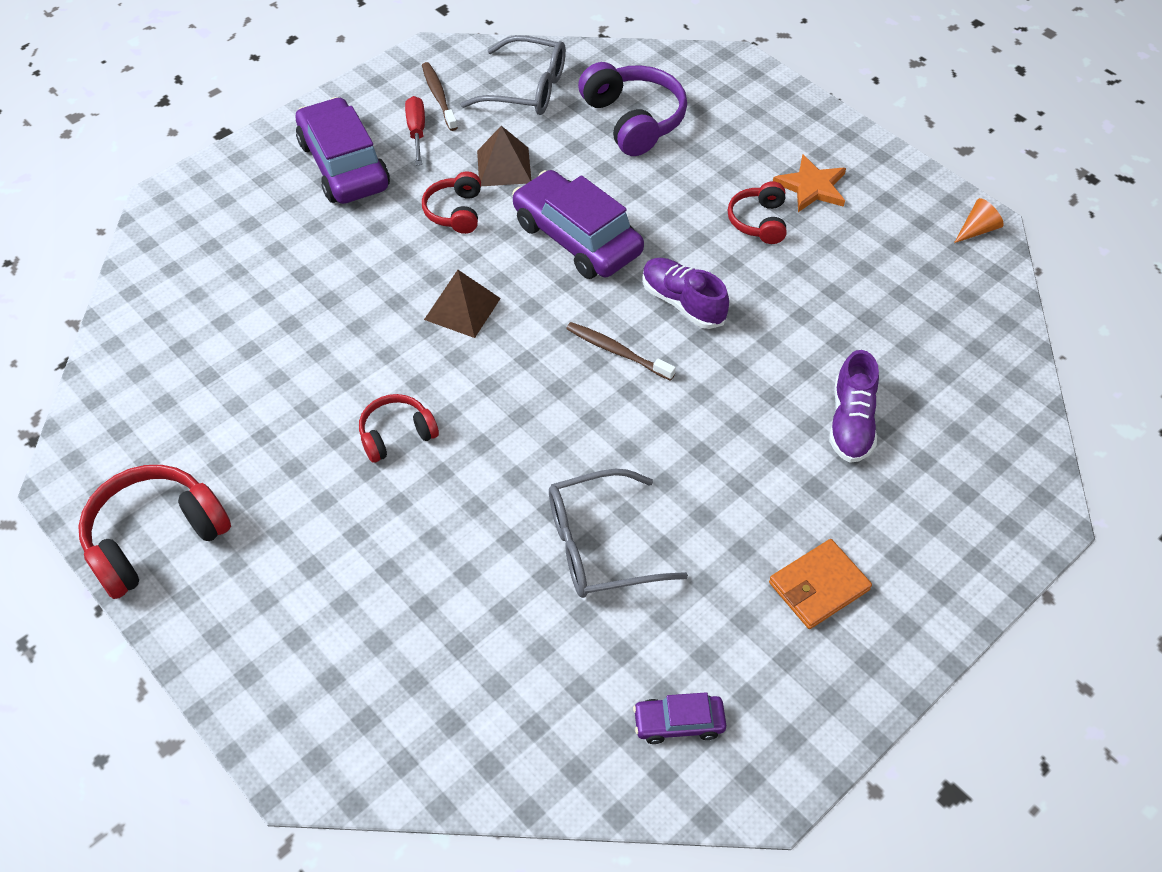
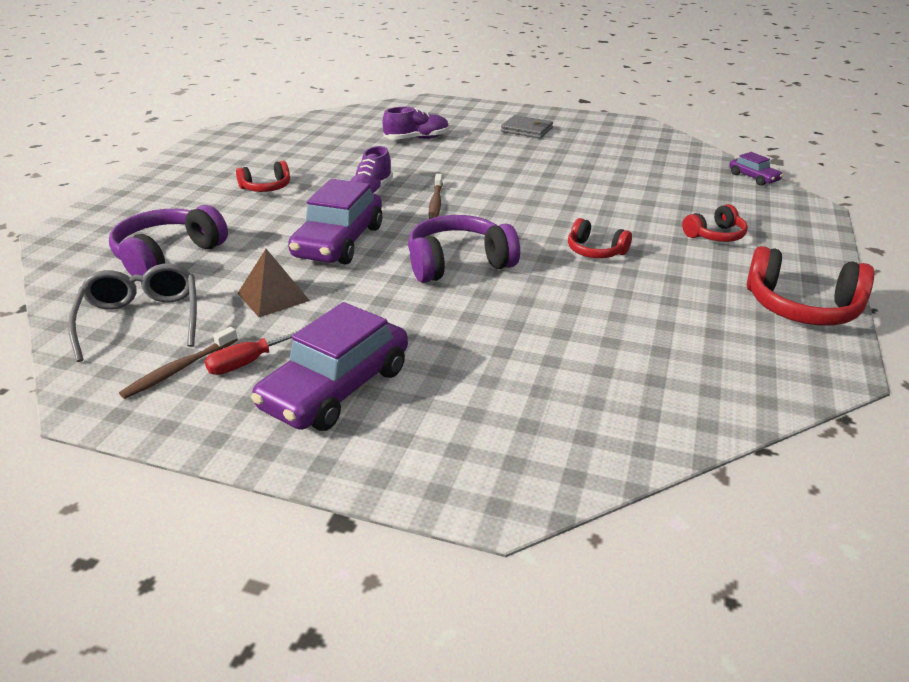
camera: 120 degrees left, 20 degrees down
red headphones [422,171,481,234] -> red headphones moved to [682,204,748,242]
brown pyramid [424,270,501,338] -> purple headphones [408,215,520,283]
grey glasses [549,469,688,598] -> none
purple car [633,692,726,744] -> purple car moved to [729,152,783,186]
orange wallet [769,539,872,629] -> grey wallet [501,115,553,138]
orange star [773,154,846,212] -> none
orange cone [954,198,1004,243] -> none

